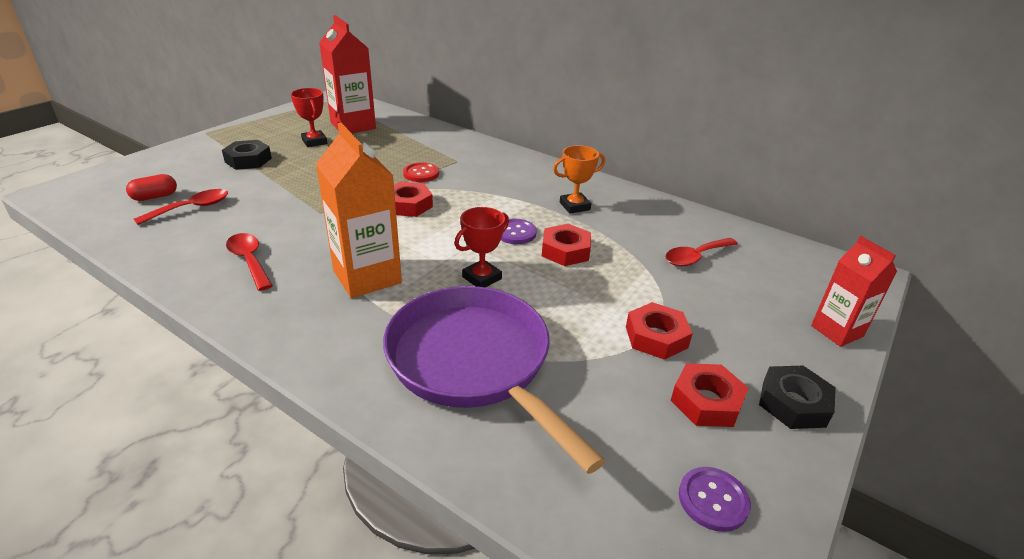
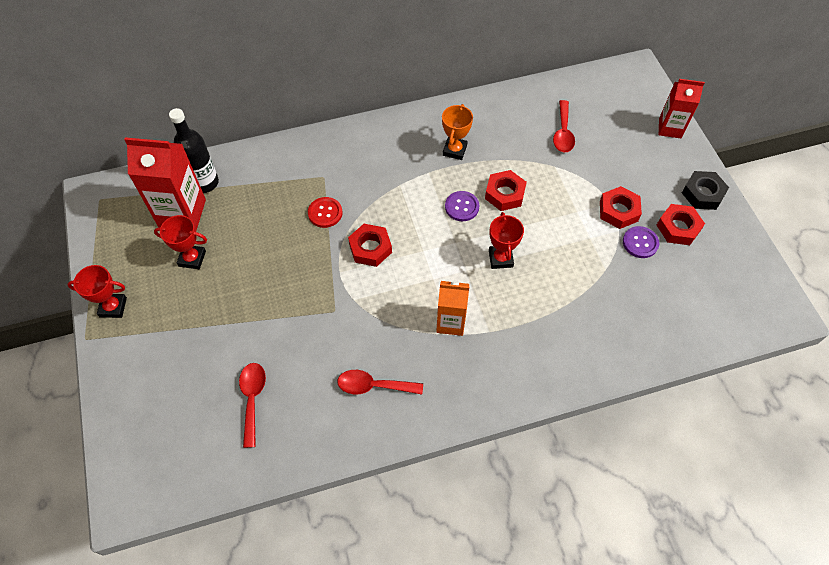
camera: 50 degrees left, 25 degrees up
red capsule [126,174,177,201] -> none
black nut [222,140,272,170] -> none
orange carton [316,123,402,298] -> orange carton [436,281,469,336], size x0.63
purple pan [383,286,606,474] -> none
purple button [679,467,751,532] -> purple button moved to [623,226,659,258]
none -> red trophy [67,265,127,318]
none -> black bottle [169,108,219,193]

